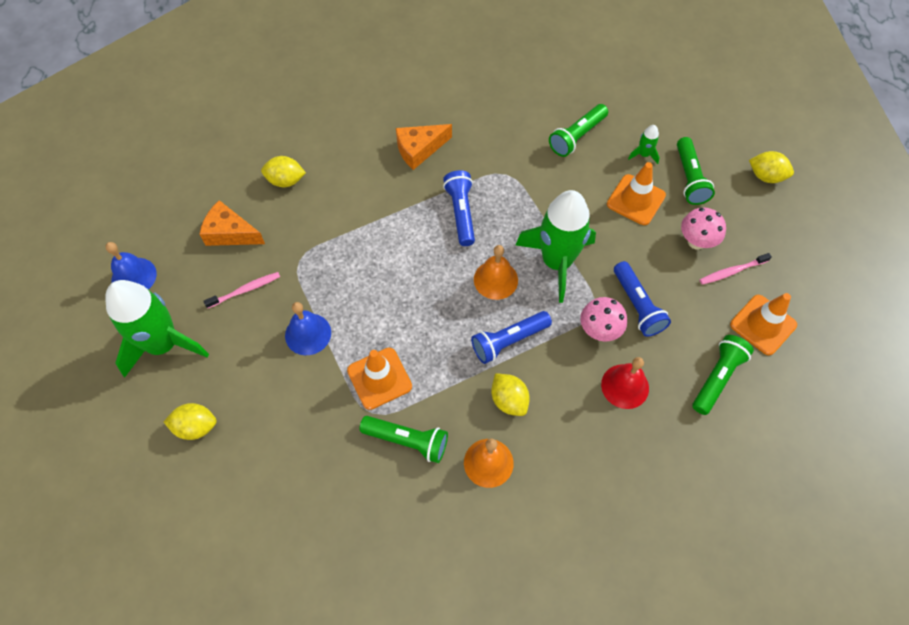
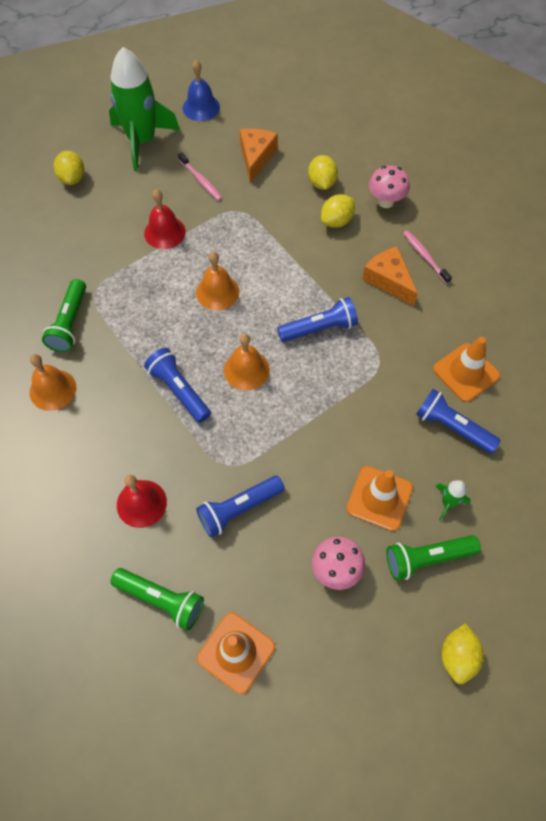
camera: 80 degrees right, 0 degrees up
blue bell [285,302,331,355] -> red bell [144,189,186,249]
orange traffic cone [347,347,412,410] -> orange traffic cone moved to [433,337,500,402]
yellow lemon [491,373,530,416] -> yellow lemon moved to [321,194,355,228]
green rocket [516,190,596,303] -> none
green flashlight [549,104,608,157] -> blue flashlight [416,389,501,454]
pink mushroom [580,297,627,341] -> pink mushroom moved to [369,165,410,208]
pink toothbrush [700,253,772,285] -> pink toothbrush moved to [403,230,452,284]
none -> orange bell [196,252,239,310]

